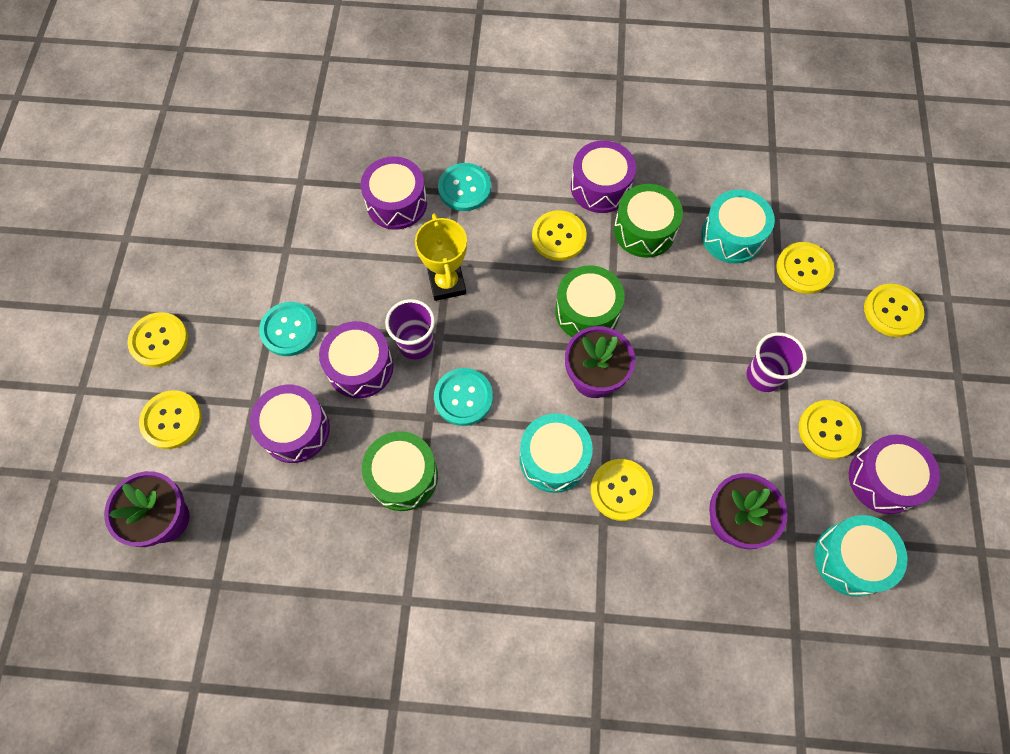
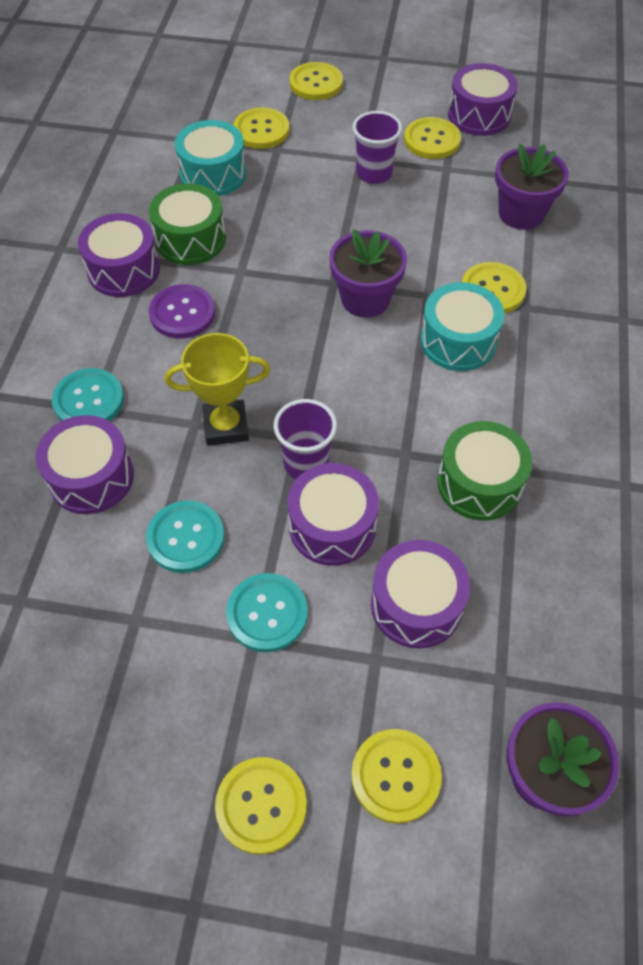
camera: 85 degrees left, 10 degrees down
turquoise button [434,368,493,426] -> turquoise button moved to [146,500,225,573]
yellow button [532,210,587,261] -> purple button [149,284,215,338]
green drum [555,265,625,338] -> none
turquoise drum [815,515,907,597] -> none

